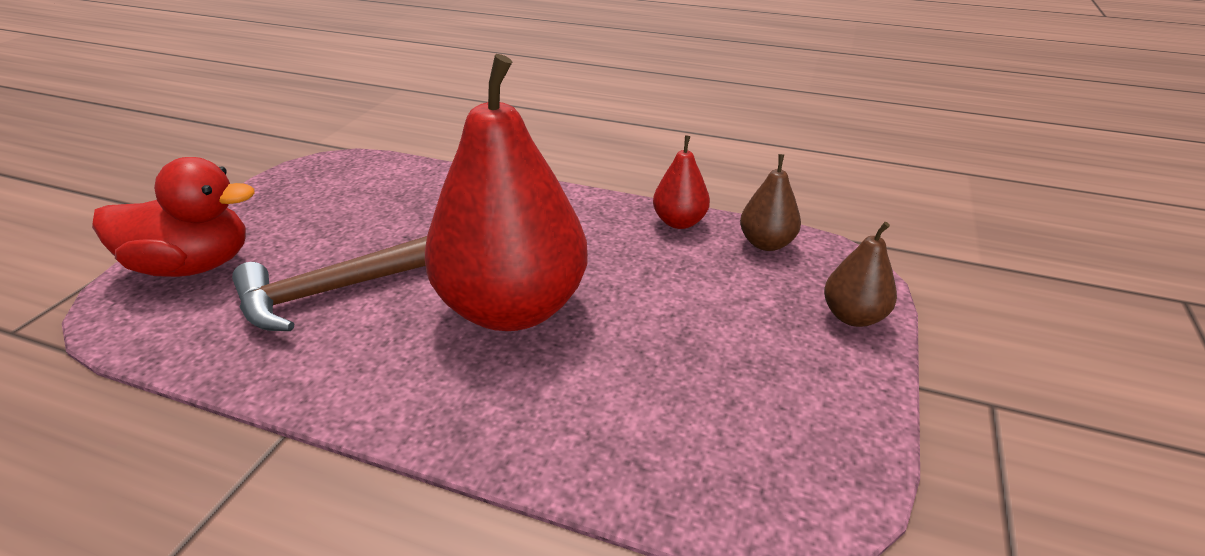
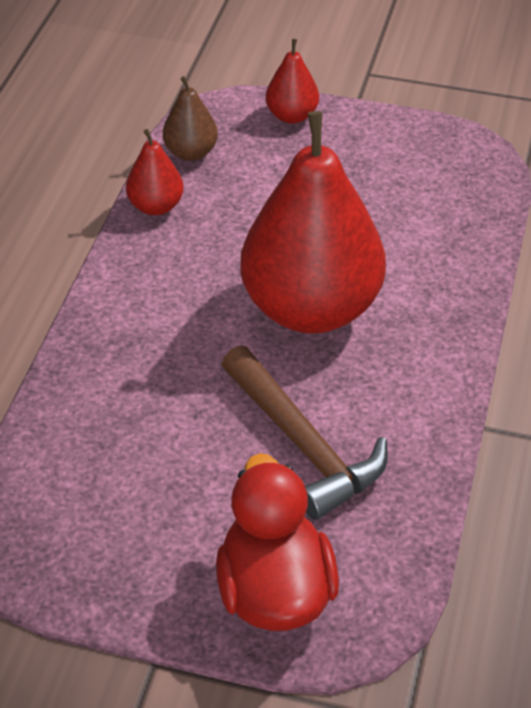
camera: 95 degrees left, 10 degrees up
brown pear [824,222,897,327] -> red pear [266,39,319,124]

